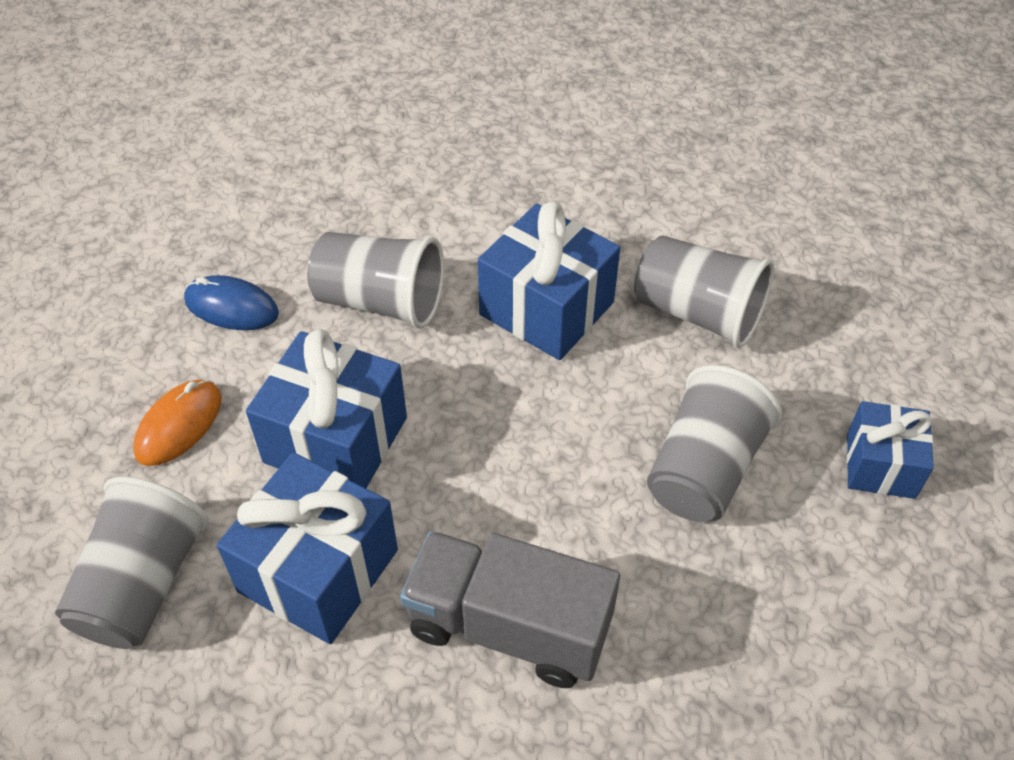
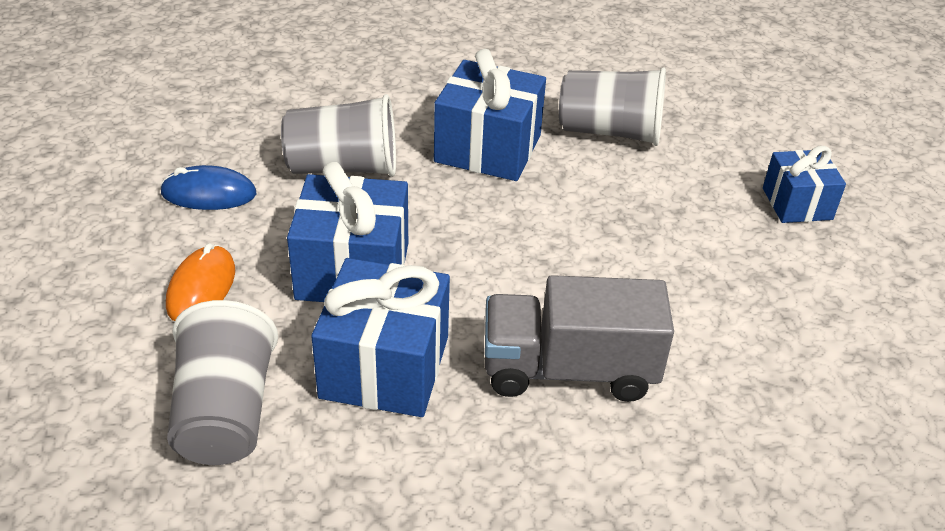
camera: 20 degrees left, 10 degrees down
grey cup [647,365,782,522] -> none

